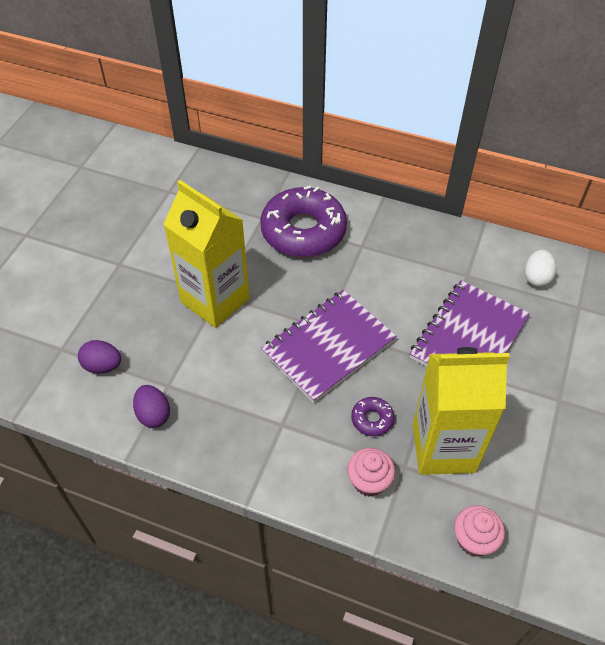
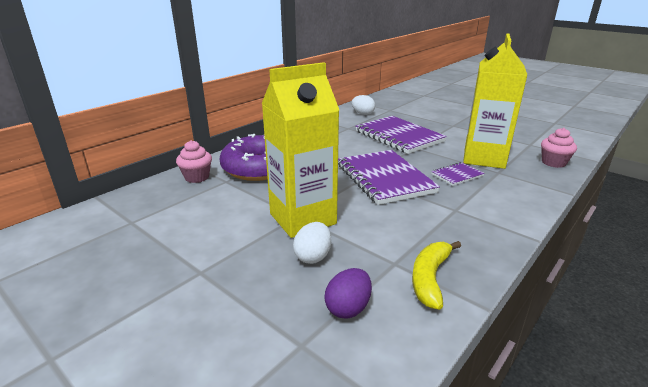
camera: 70 degrees left, 25 degrees down
purple egg [133,385,170,428] -> yellow banana [412,241,461,310]
pink cupcake [347,448,395,497] -> pink cupcake moved to [176,140,212,183]
purple donut [351,397,394,436] -> purple notebook [431,162,485,186]
none -> white egg [293,222,331,264]

